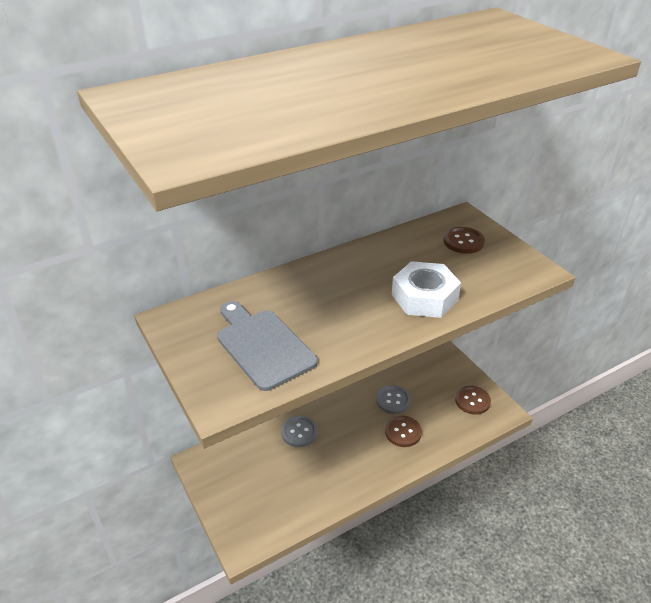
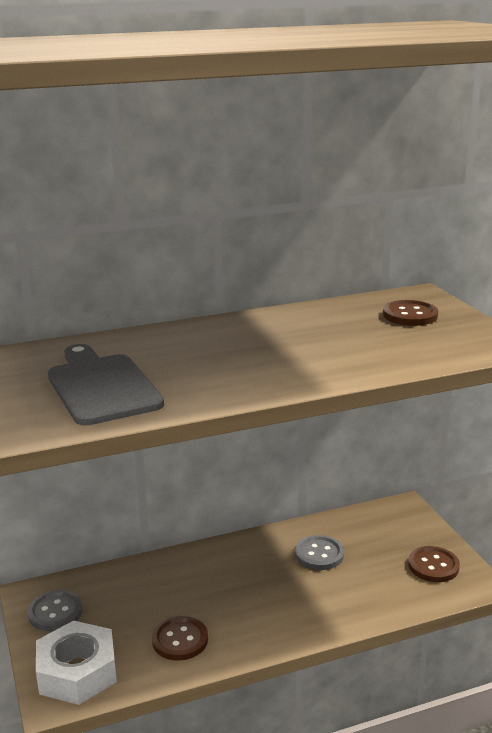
camera: 10 degrees right, 15 degrees down
grey button [281,416,318,447] -> grey button moved to [27,590,83,631]
brown button [385,416,422,447] -> brown button moved to [152,616,208,661]
white nut [392,261,461,318] -> white nut moved to [36,620,117,705]

